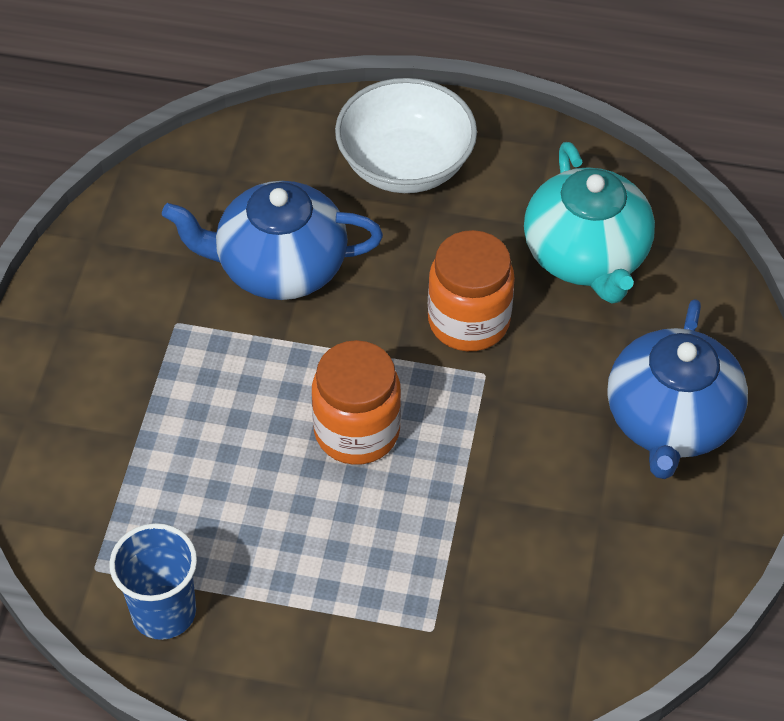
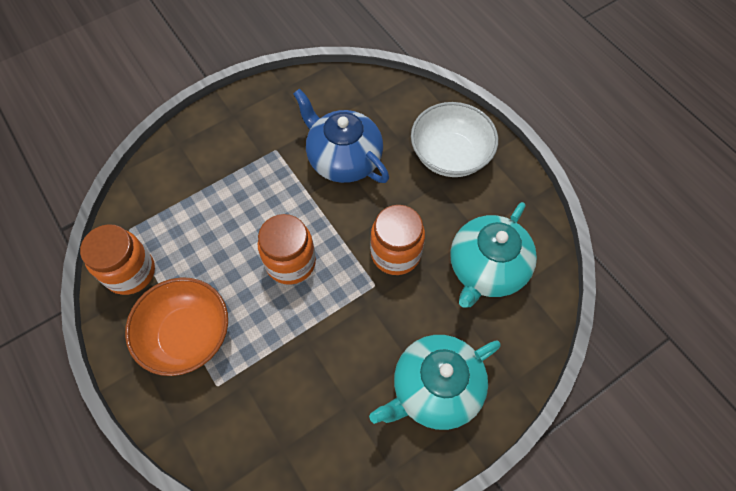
camera: 45 degrees right, 10 degrees up
blue cup [109,523,197,640] -> orange jar [80,224,155,295]
blue teapot [607,299,748,479] -> turquoise teapot [369,335,500,430]
none -> orange bowl [125,277,228,376]

